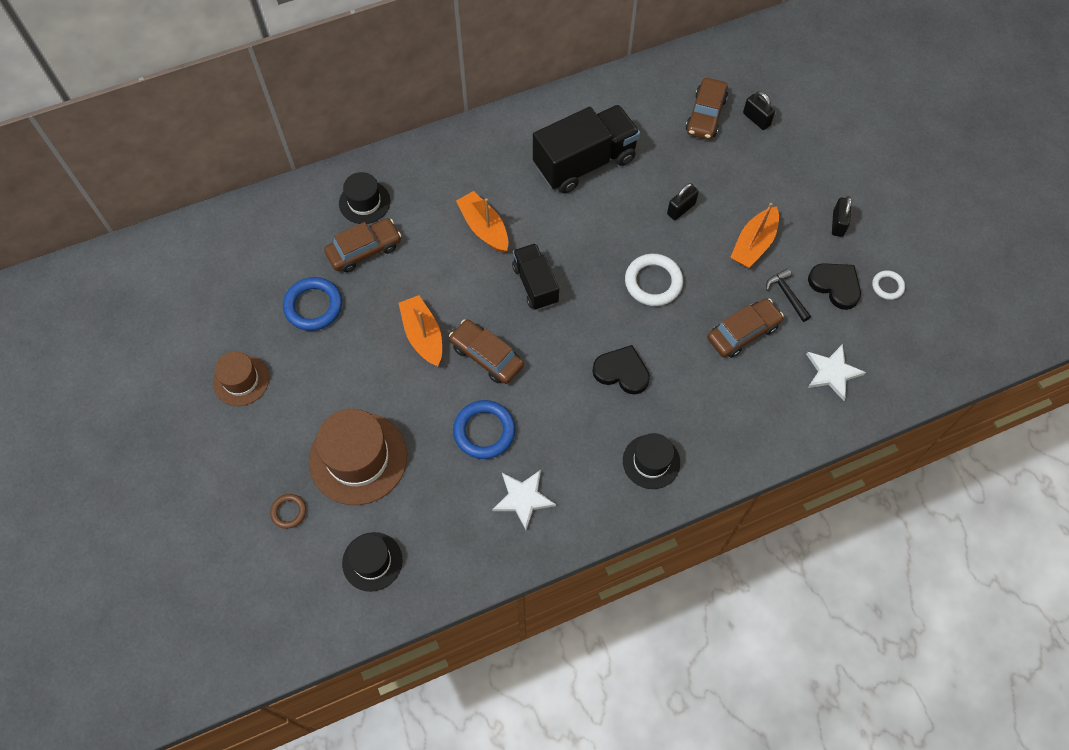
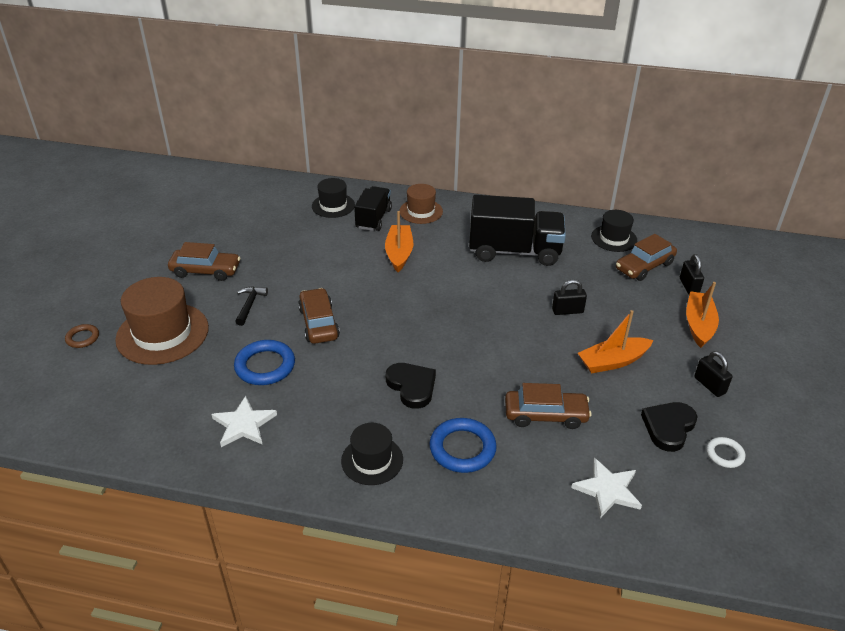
camera: 35 degrees right, 25 degrees down
brown hat [213,351,269,406] -> brown hat moved to [399,184,443,224]
blue ring [283,277,342,331] -> blue ring moved to [430,418,497,473]
brown car [324,218,401,272] -> brown car moved to [168,242,240,281]
black hat [342,532,402,592] -> black hat moved to [591,210,637,252]
orange boat [399,295,442,366] -> orange boat moved to [686,282,719,348]
black truck [512,243,559,310] -> black truck moved to [354,186,392,231]
white ring [625,254,683,306] -> none
black hammer [766,269,811,322] -> black hammer moved to [235,286,268,326]
black heart [808,263,861,310] -> black heart turned 135 degrees counterclockwise [641,402,697,452]
black padlock [832,196,851,237] -> black padlock turned 75 degrees counterclockwise [694,351,733,397]

